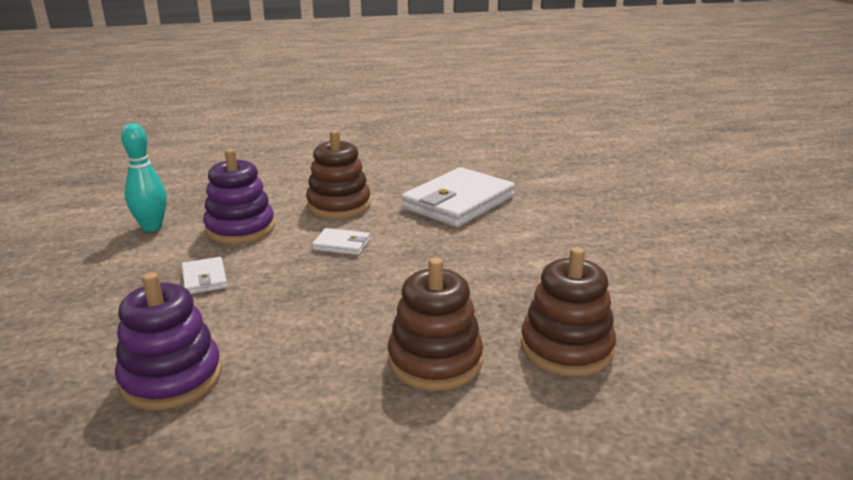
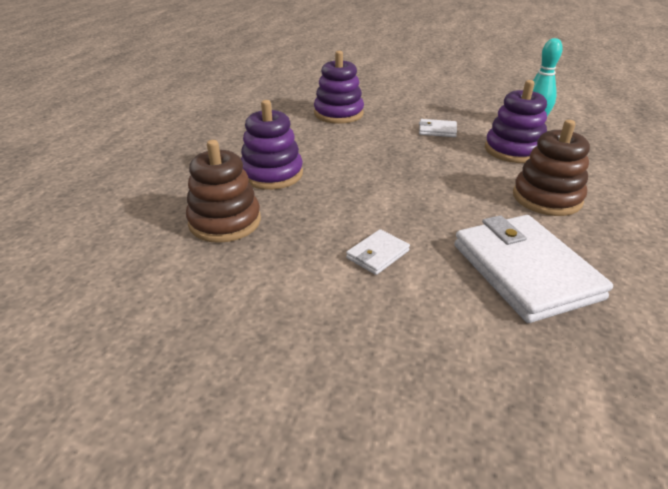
camera: 120 degrees right, 10 degrees up
white wallet [312,228,370,255] -> white wallet moved to [346,229,410,275]
brown stacking toy [388,258,483,390] -> purple stacking toy [241,100,303,190]

